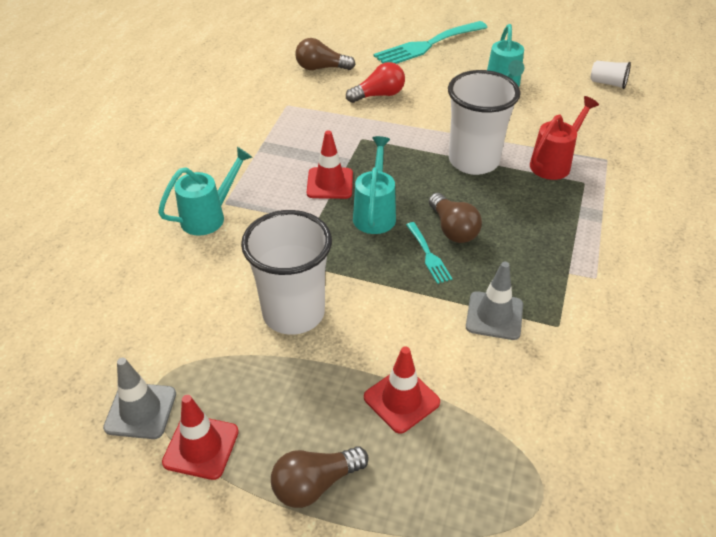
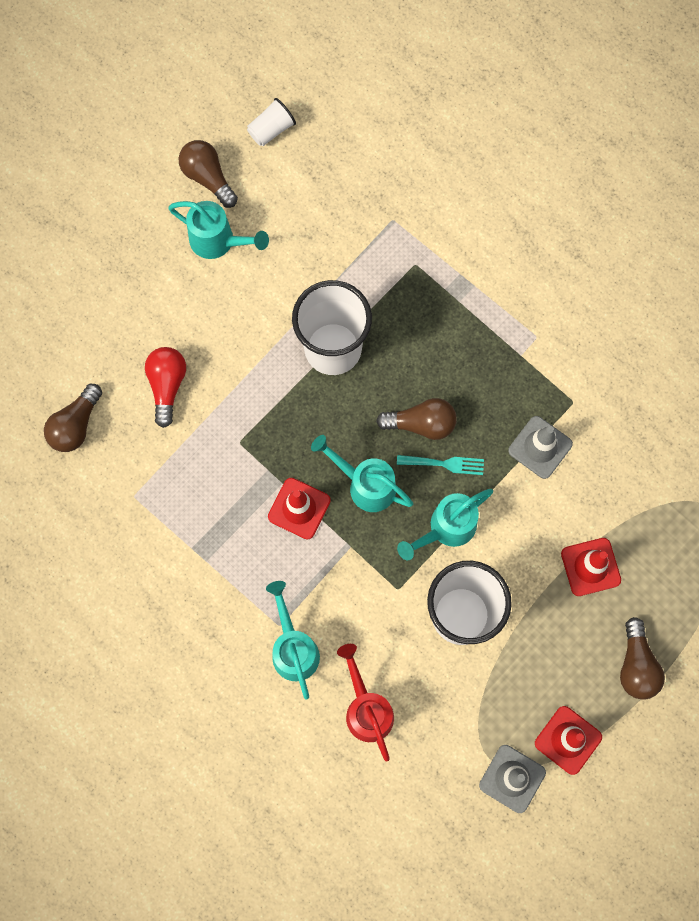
camera: 65 degrees left, 30 degrees up
turquoise fork [374,21,488,64] -> none
red watering can [530,96,599,180] -> red watering can moved to [337,644,394,761]
none -> brown light bulb [178,140,238,208]
none -> turquoise watering can [397,489,493,560]

